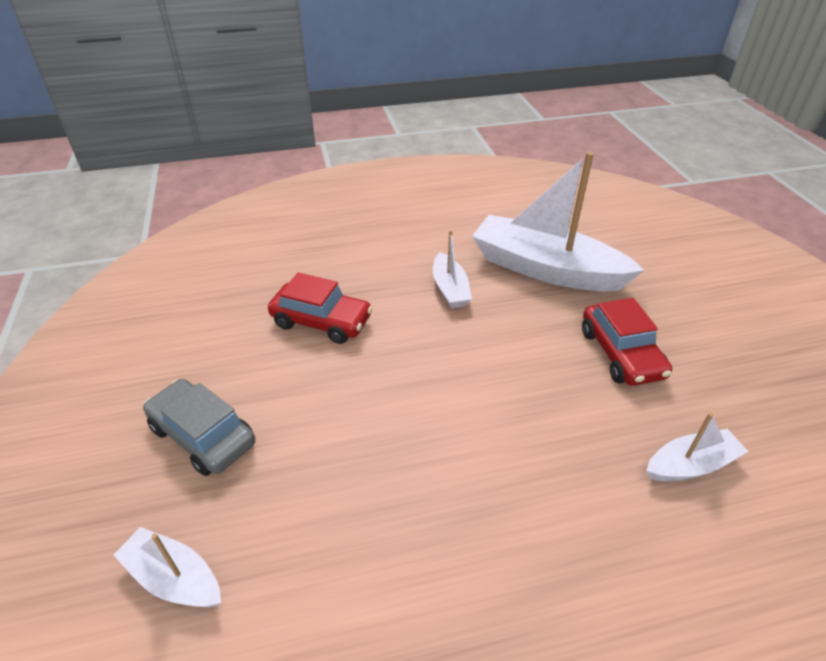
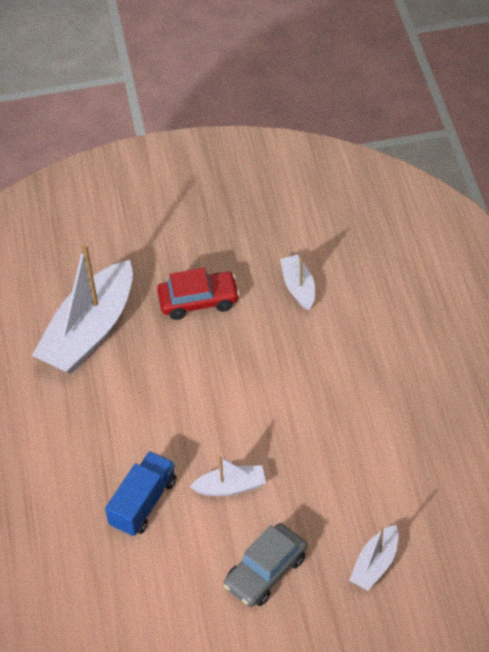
camera: 85 degrees left, 10 degrees up
red car [268,273,373,344] -> blue truck [105,451,176,536]
white boat [433,230,472,308] -> white boat moved to [189,456,266,496]

